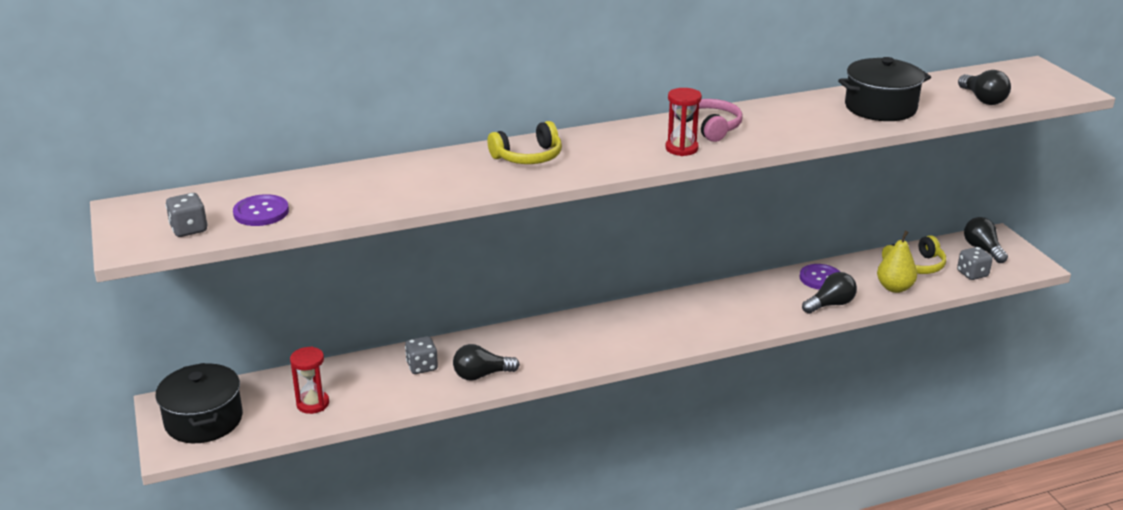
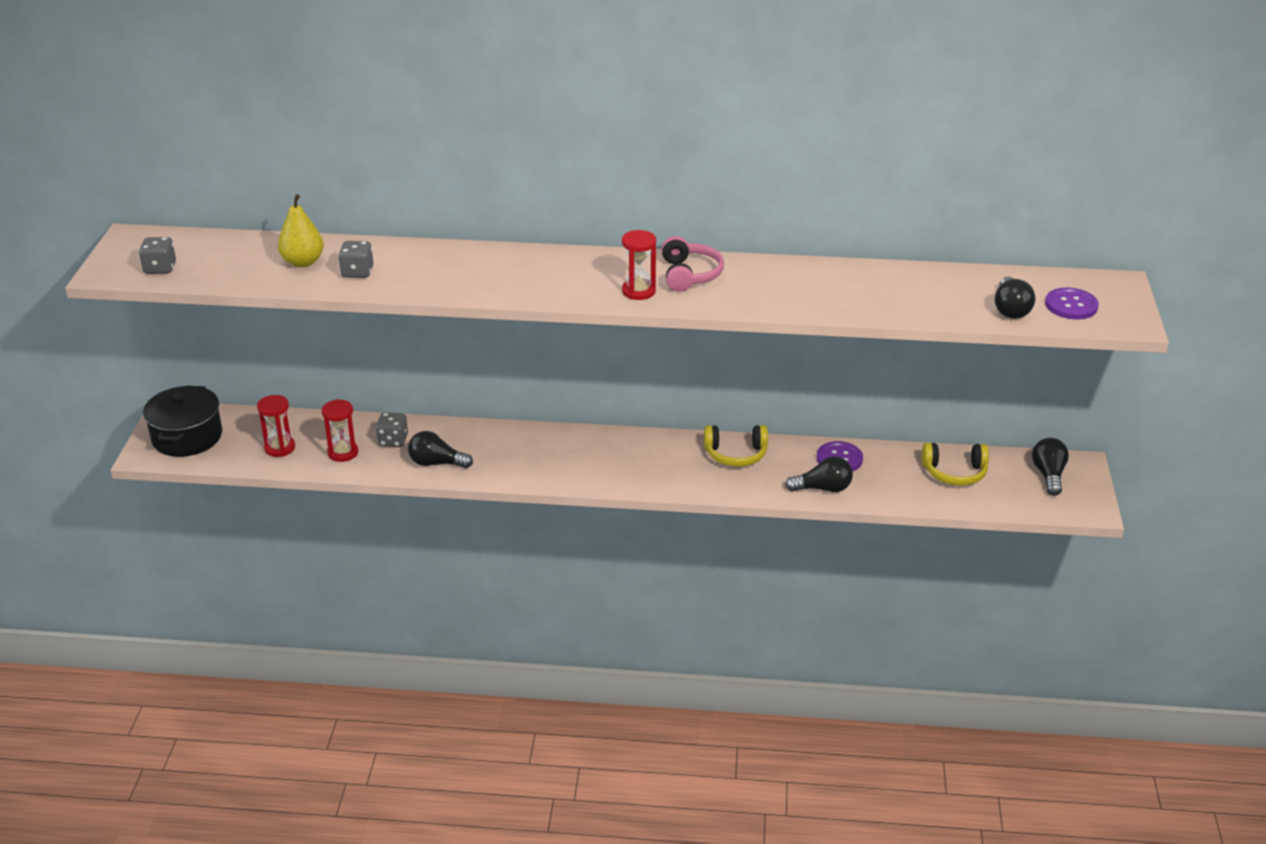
camera: 25 degrees right, 5 degrees up
purple button [233,194,289,226] -> purple button moved to [1045,288,1099,319]
yellow headphones [488,121,562,164] -> yellow headphones moved to [704,425,768,467]
black pot [838,57,931,121] -> none
yellow pear [877,231,917,293] -> yellow pear moved to [278,194,324,267]
grey dice [957,247,993,280] -> grey dice moved to [338,241,373,278]
none -> red hourglass [321,399,358,462]

